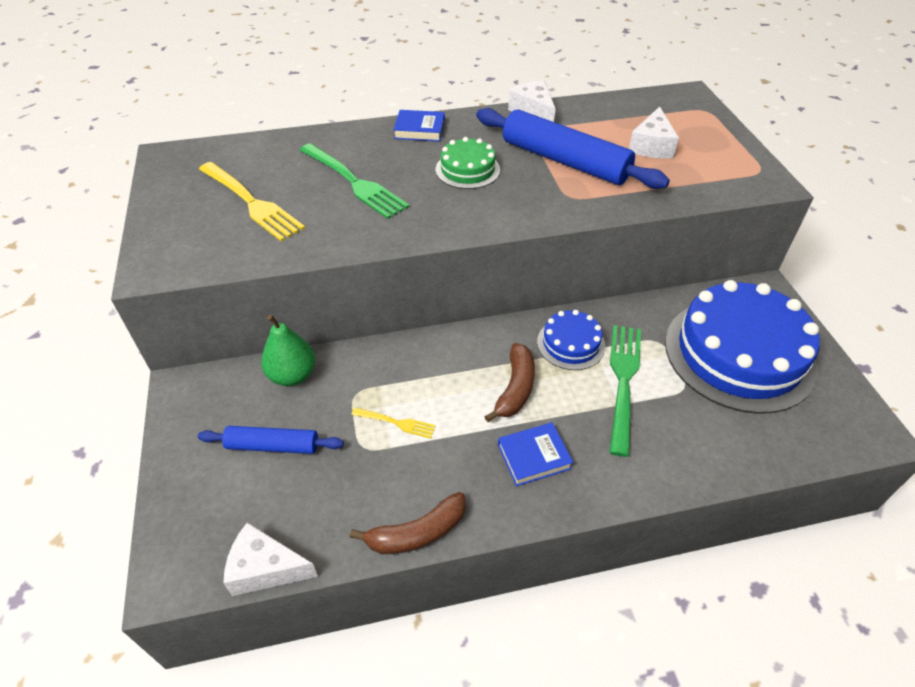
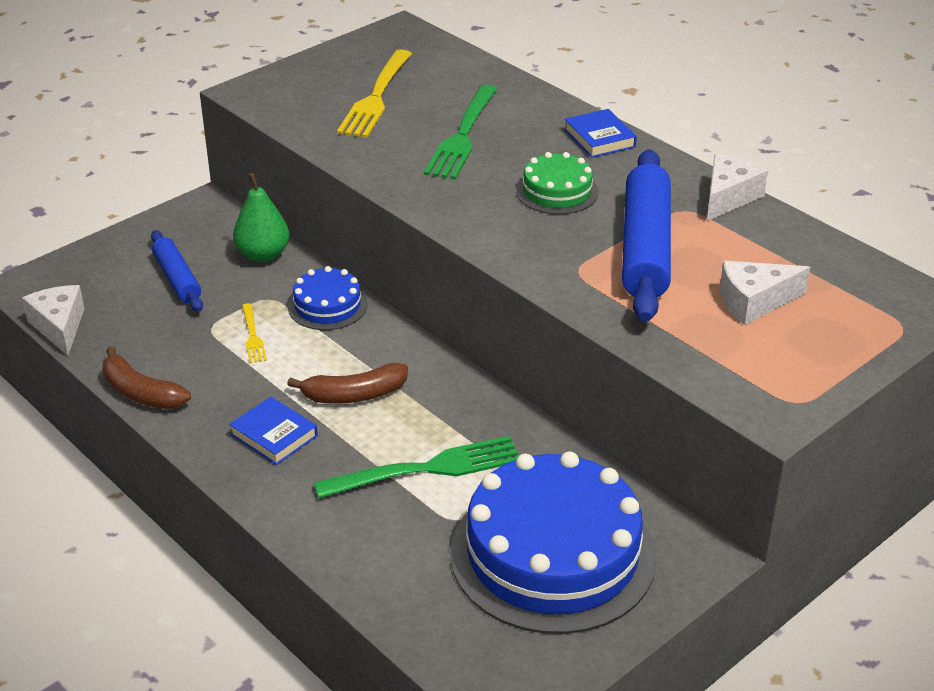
camera: 60 degrees right, 10 degrees down
blue cake [537,310,605,370] -> blue cake moved to [288,266,367,330]

